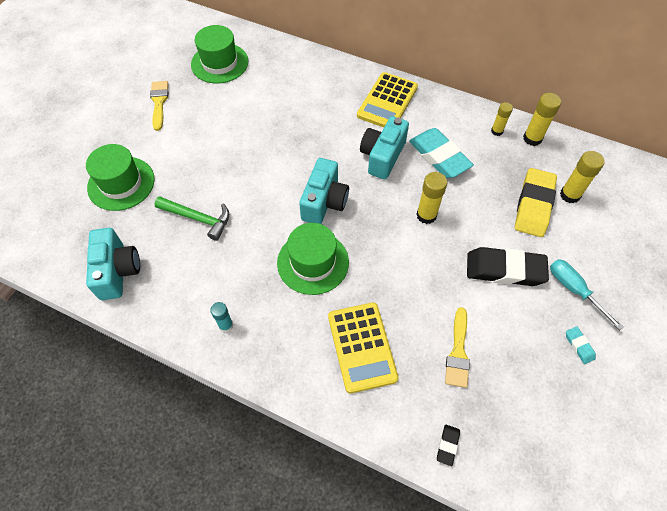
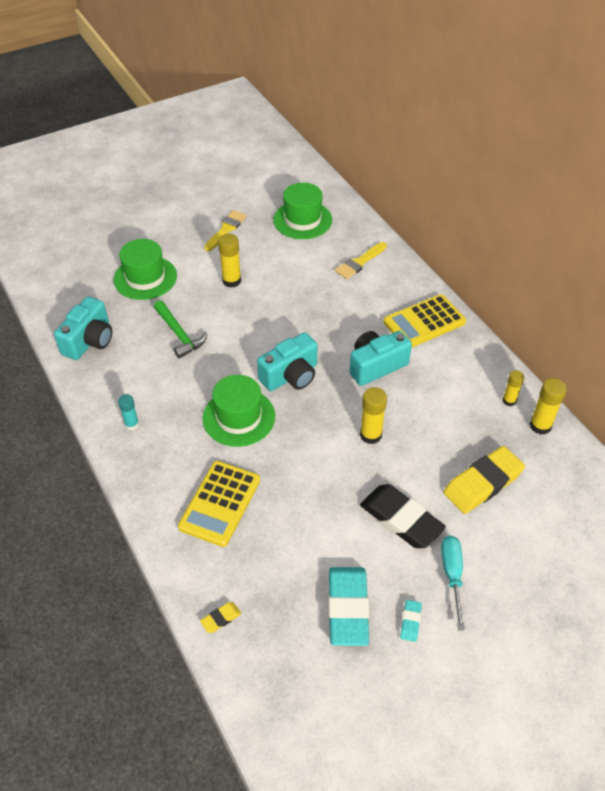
camera: 35 degrees right, 10 degrees down
turquoise eraser [409,128,474,178] -> turquoise eraser moved to [328,567,369,646]
black eraser [437,425,460,466] -> yellow eraser [200,602,241,633]
yellow brush [445,307,470,388] -> yellow brush moved to [335,242,387,279]
yellow glue stick [560,151,605,203] -> yellow glue stick moved to [218,234,241,288]

